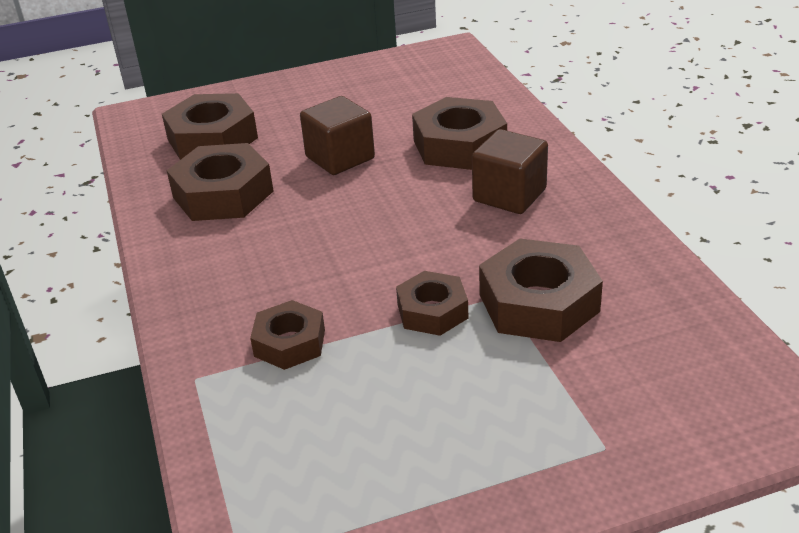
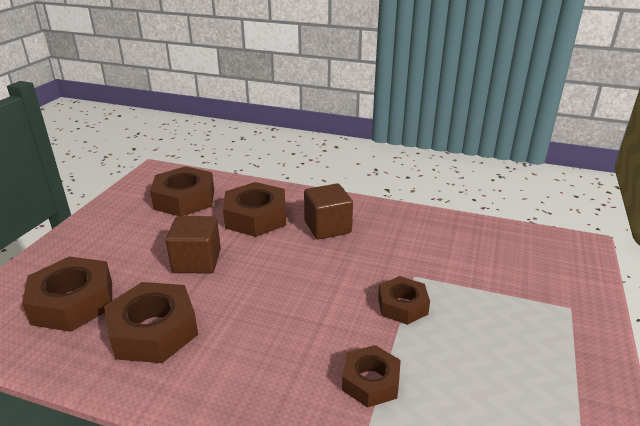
camera: 55 degrees left, 5 degrees down
brown nut [479,239,603,342] -> brown nut moved to [150,166,214,216]

